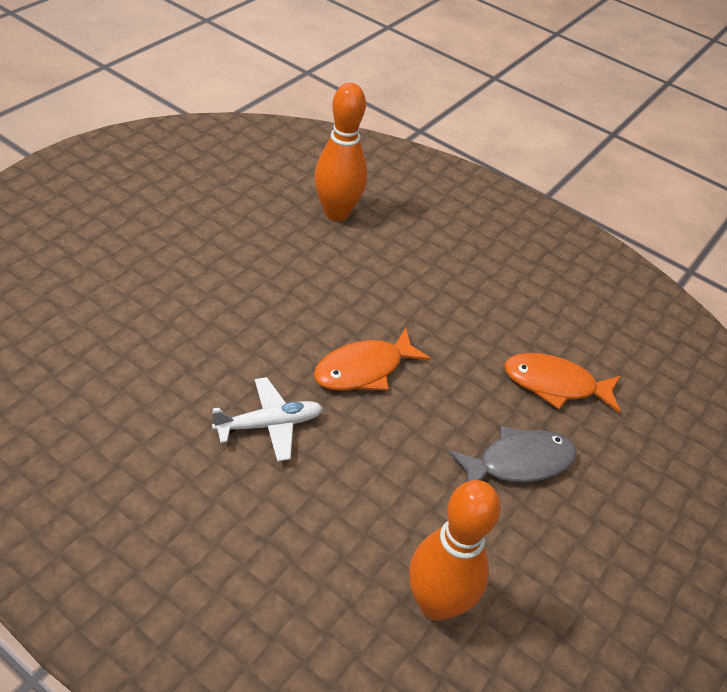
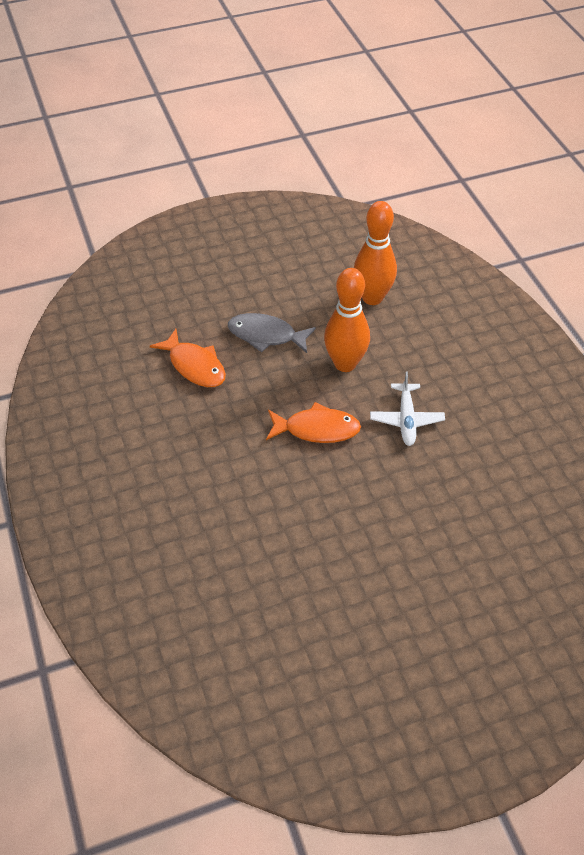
camera: 140 degrees left, 5 degrees up
white plane [212,377,323,462] -> white plane turned 105 degrees counterclockwise [370,372,445,446]
orange bowling pin [314,83,367,221] -> orange bowling pin moved to [324,268,370,372]

